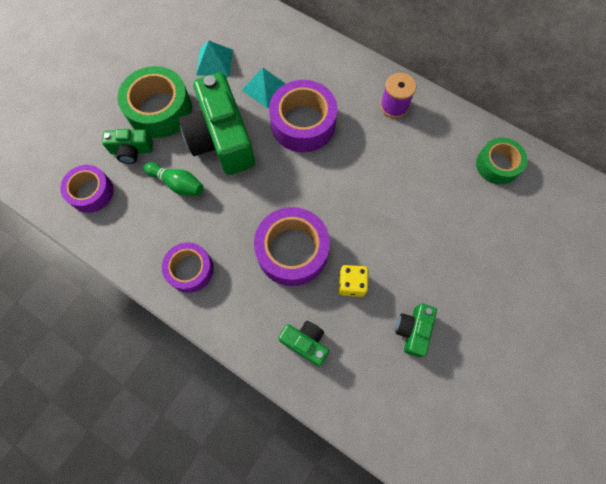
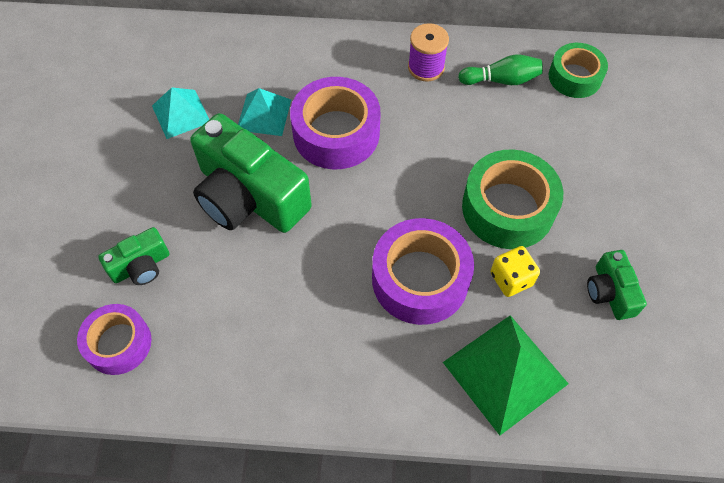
camera: 30 degrees left, 10 degrees down
green tape [117,66,192,138] -> green tape moved to [462,149,563,249]
green bowling pin [144,162,204,196] -> green bowling pin moved to [458,54,543,85]
purple tape [162,243,214,293] -> none
green camera [278,321,329,366] -> green pyramid [443,315,569,436]

